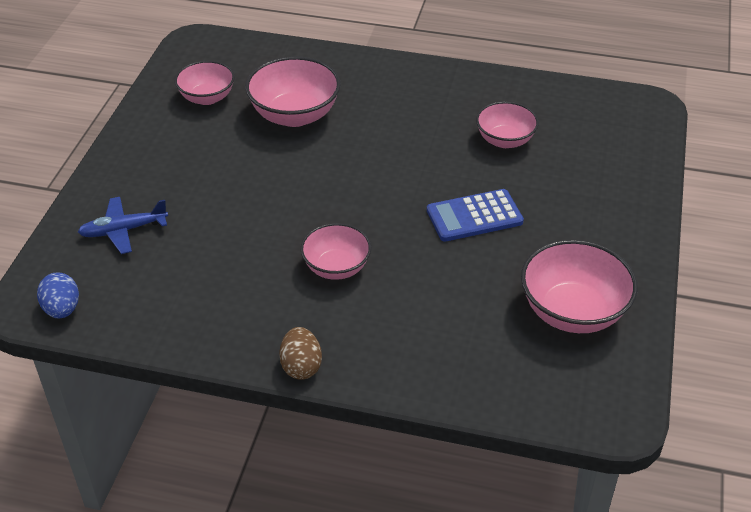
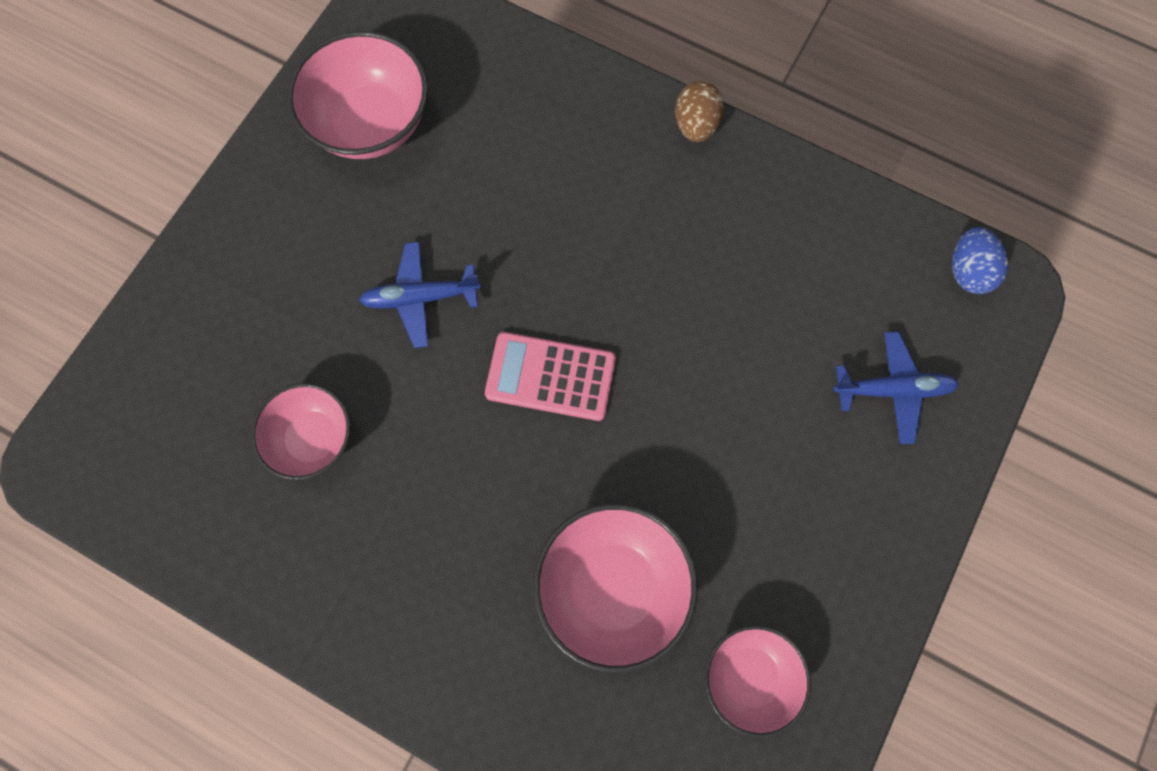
camera: 165 degrees left, 30 degrees up
pink bowl [300,223,371,280] -> none
blue calculator [427,189,524,242] -> blue plane [359,242,481,348]
none -> pink calculator [485,332,616,421]

